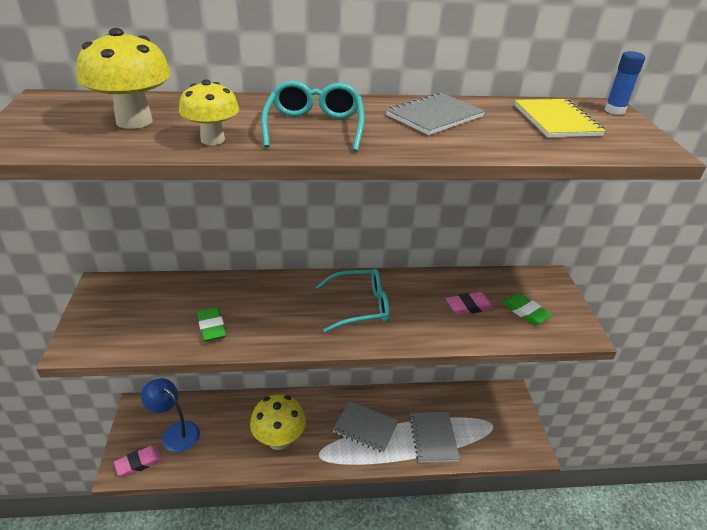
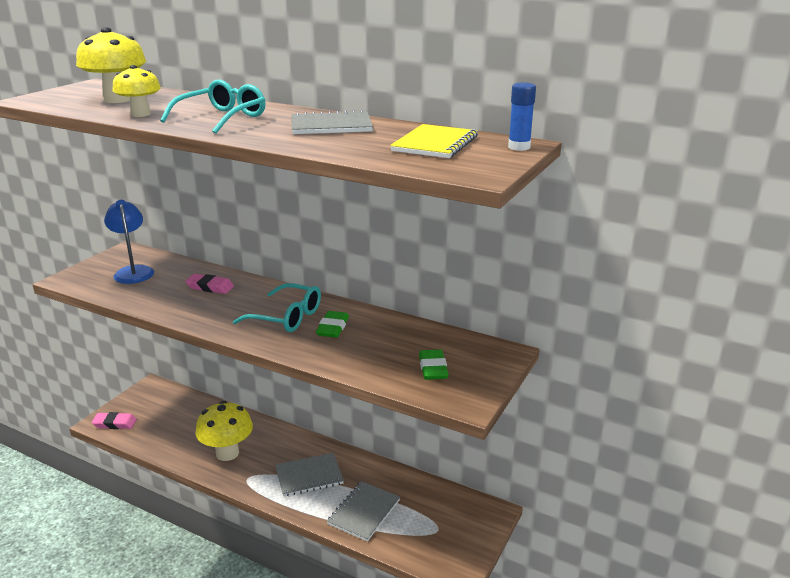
camera: 35 degrees right, 10 degrees down
blue lamp [141,378,200,452] -> blue lamp moved to [104,200,154,284]
green eraser [197,307,226,342] -> green eraser moved to [316,311,349,338]
grey notebook [333,401,399,453] -> grey notebook turned 75 degrees counterclockwise [275,453,344,497]
pink eraser [446,292,494,315] -> pink eraser moved to [185,274,234,294]

